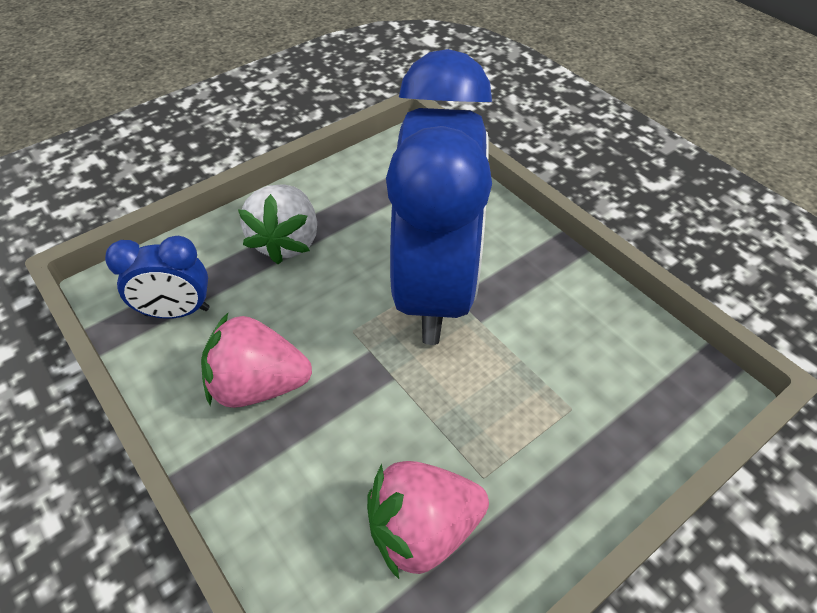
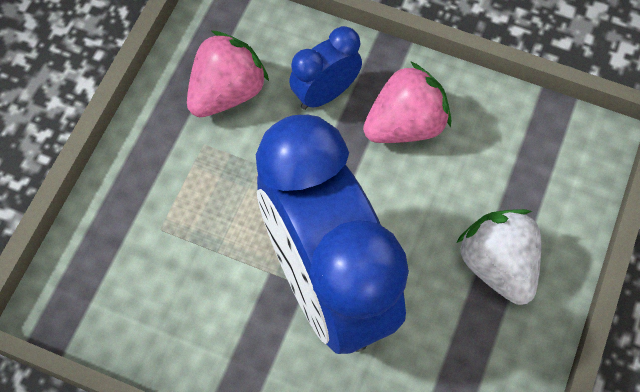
camera: 150 degrees right, 15 degrees up
blue clock [105,236,210,319] -> blue clock moved to [289,26,362,110]

